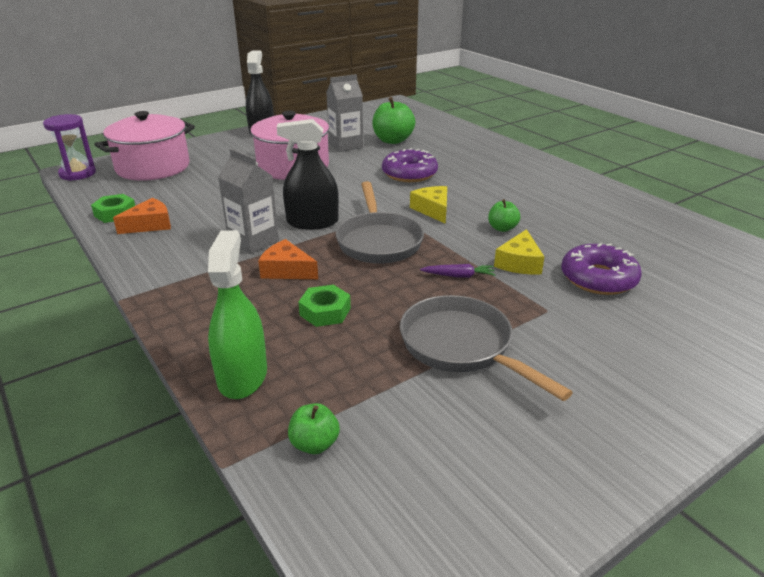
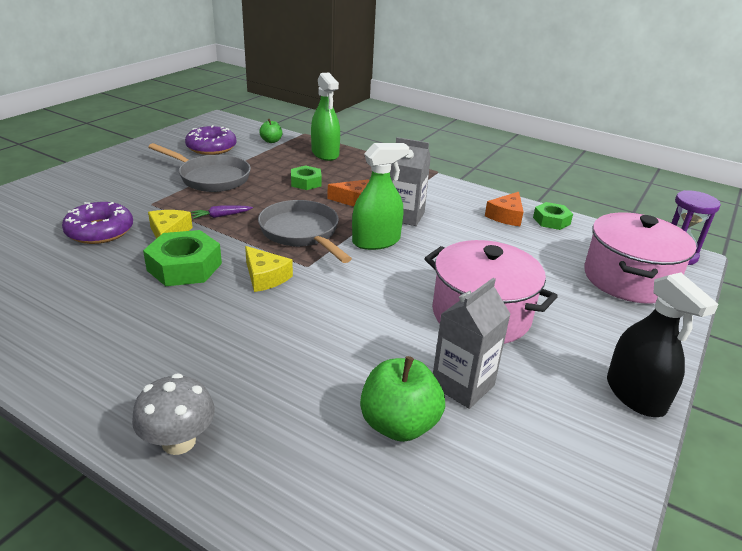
camera: 155 degrees right, 0 degrees up
black spray bottle [277,119,339,229] -> green spray bottle [352,143,409,250]
purple donut [382,148,438,182] -> purple donut moved to [185,125,237,155]
green apple [488,199,520,232] -> green nut [143,230,222,286]
none -> grey mushroom [132,373,215,455]

